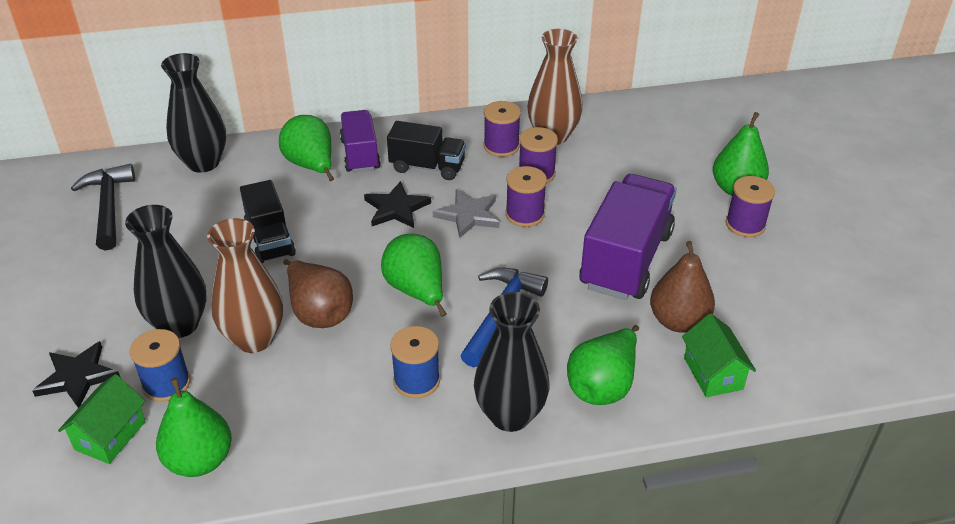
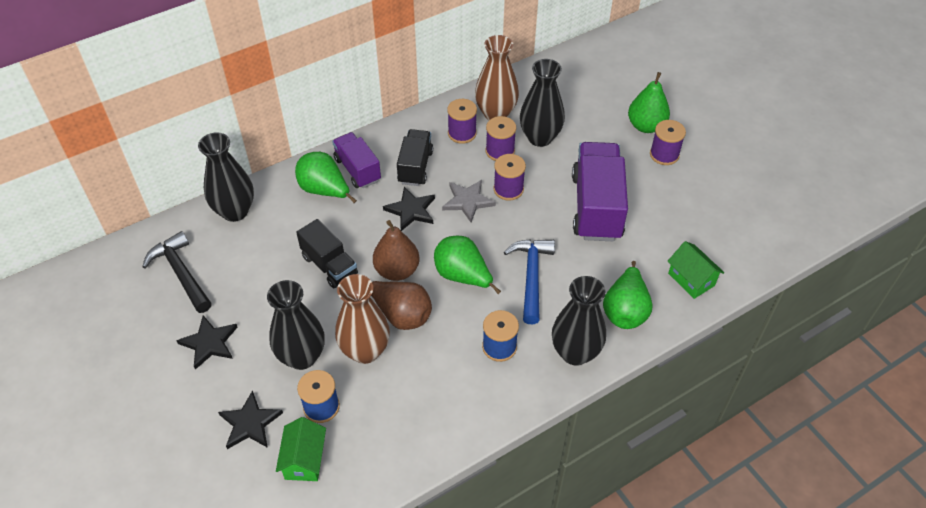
camera: 20 degrees left, 10 degrees up
green pear [156,377,232,477] -> none
black truck [387,121,466,180] -> black truck turned 75 degrees counterclockwise [397,129,433,186]
brown pear [650,241,715,333] -> brown pear moved to [373,220,419,281]
none -> black star [176,315,238,370]
none -> black vase [520,59,565,147]

